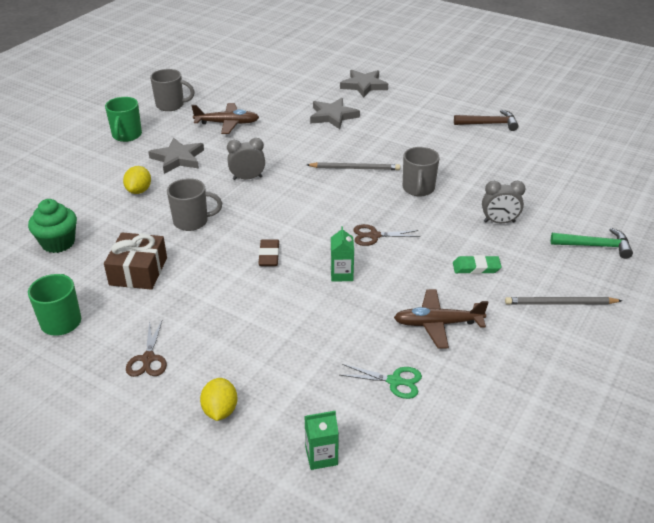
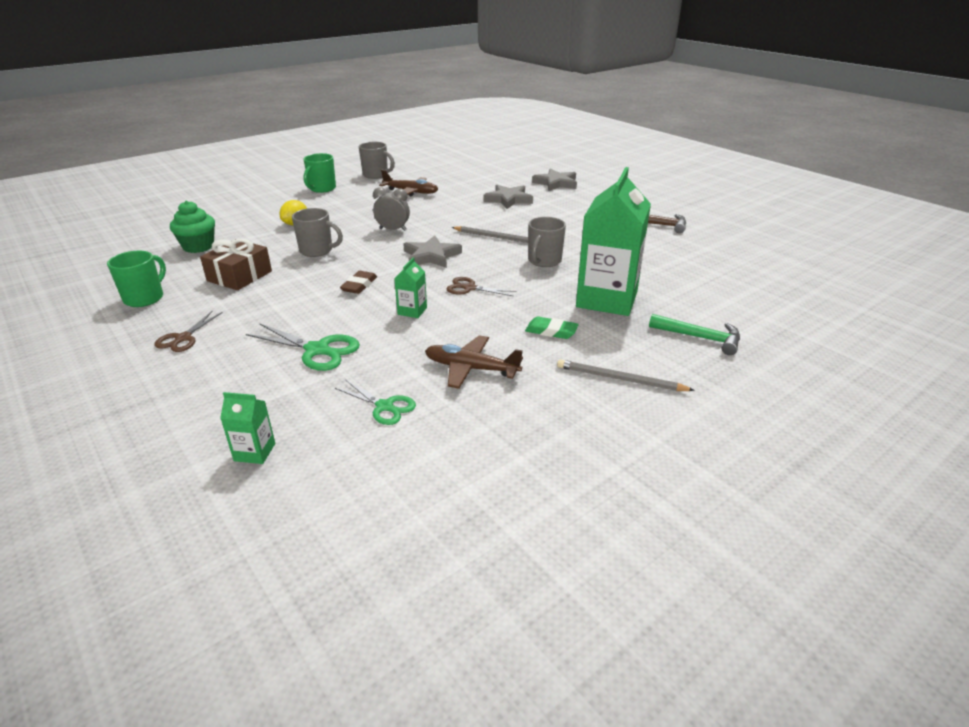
camera: 20 degrees right, 5 degrees down
grey star [148,137,204,174] -> grey star moved to [403,236,462,268]
yellow lemon [200,378,238,421] -> none
grey clock [482,181,526,223] -> green carton [576,167,651,316]
none -> green scissors [246,323,360,371]

